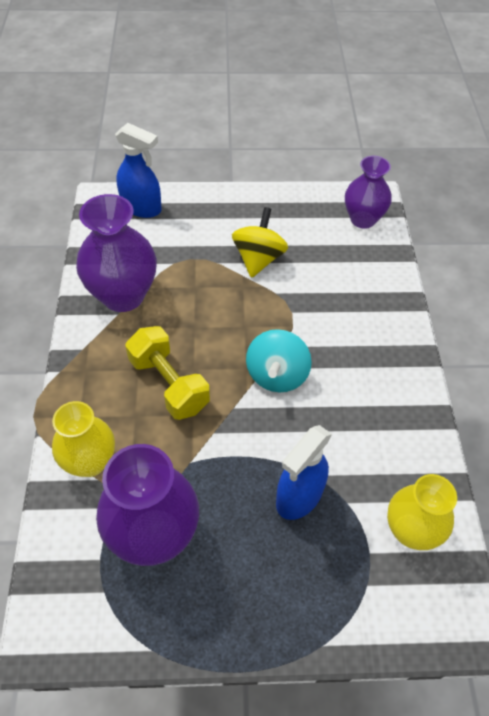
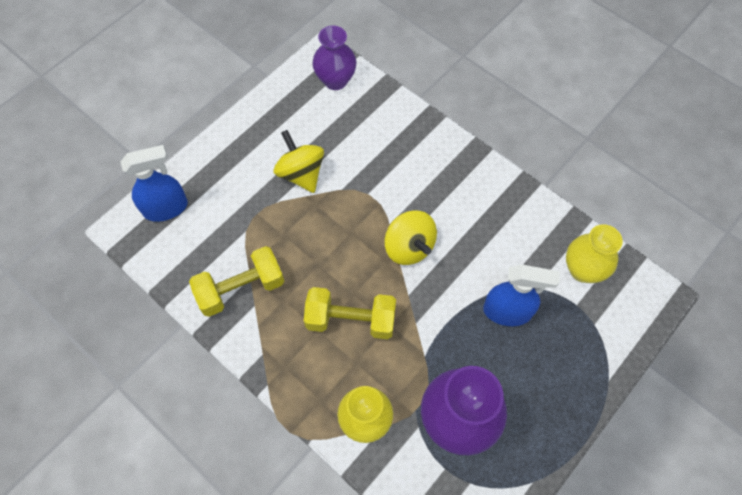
camera: 45 degrees left, 10 degrees up
purple vase [76,194,157,312] -> yellow dumbbell [189,246,284,317]
turquoise spinning top [246,329,312,392] -> yellow spinning top [384,210,437,265]
blue spray bottle [276,425,332,520] -> blue spray bottle turned 75 degrees counterclockwise [483,265,560,326]

